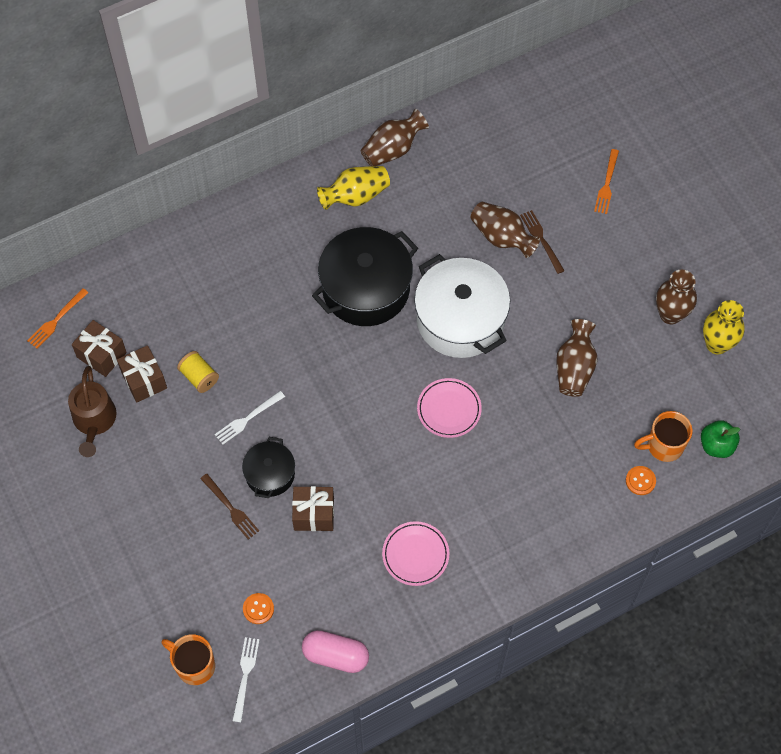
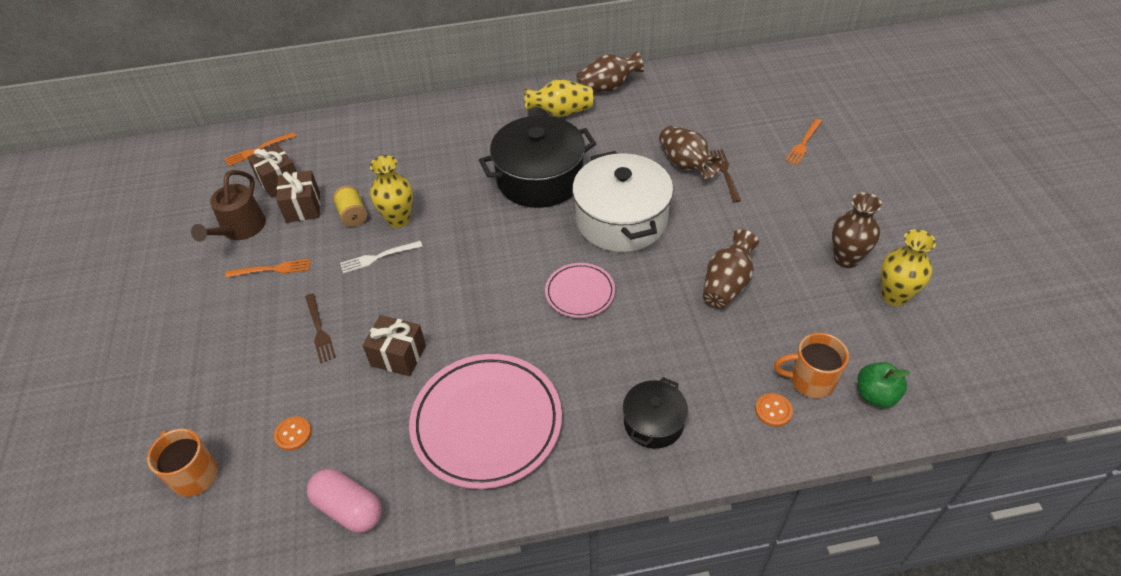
camera: 20 degrees right, 15 degrees down
white fork [232,637,260,722] -> none
black pot [242,437,295,498] -> black pot moved to [623,377,688,449]
pink plate [382,521,449,586] -> pink plate [409,354,562,489], size x1.91
none -> orange fork [225,259,311,278]
none -> yellow vase [370,155,413,228]

